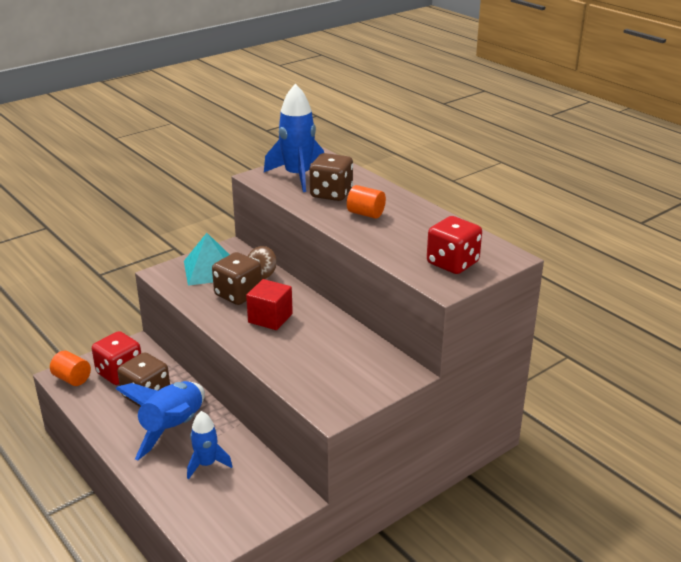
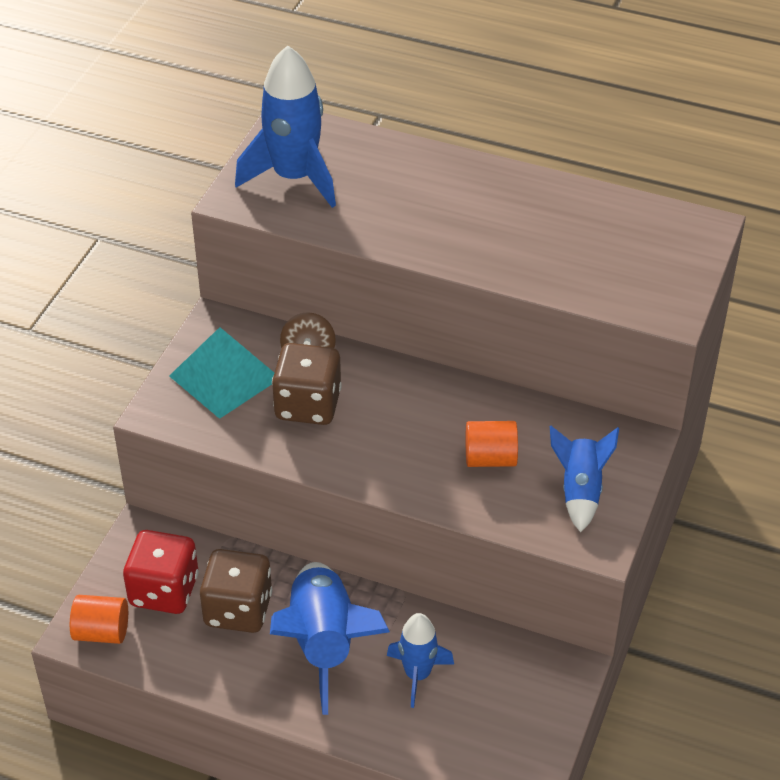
camera: 30 degrees left, 15 degrees up
red cube [246,279,293,330] -> none
brown dice [310,153,353,201] -> none
orange cylinder [347,185,386,219] -> orange cylinder moved to [466,421,518,467]
red dice [427,216,482,274] -> none
none -> blue rocket [550,426,619,532]

